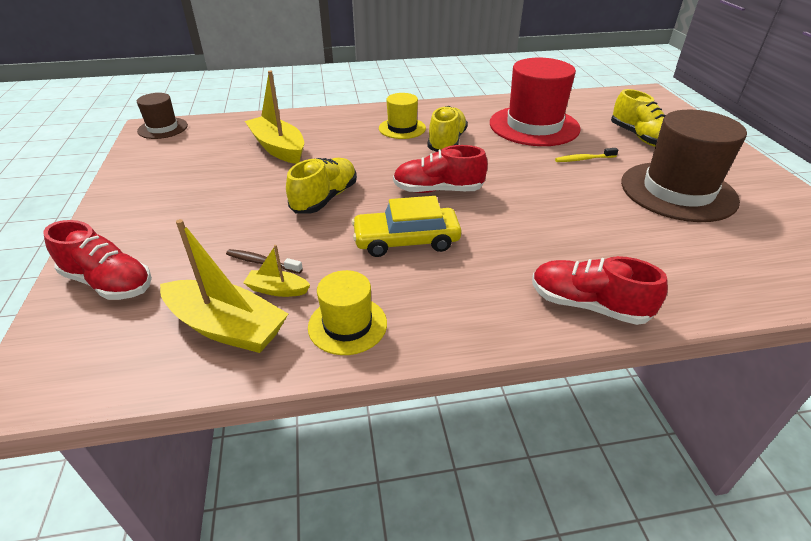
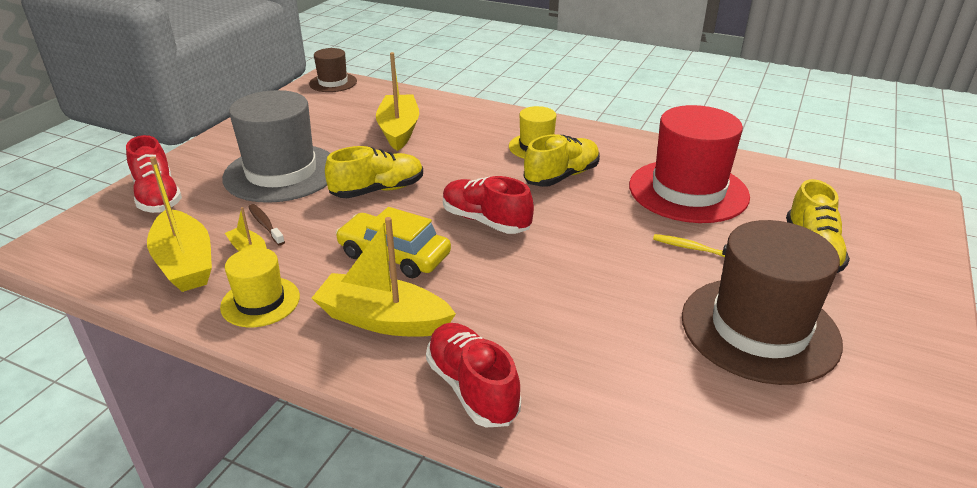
camera: 35 degrees right, 5 degrees down
none -> grey hat [222,90,331,203]
none -> yellow boat [312,217,456,337]

